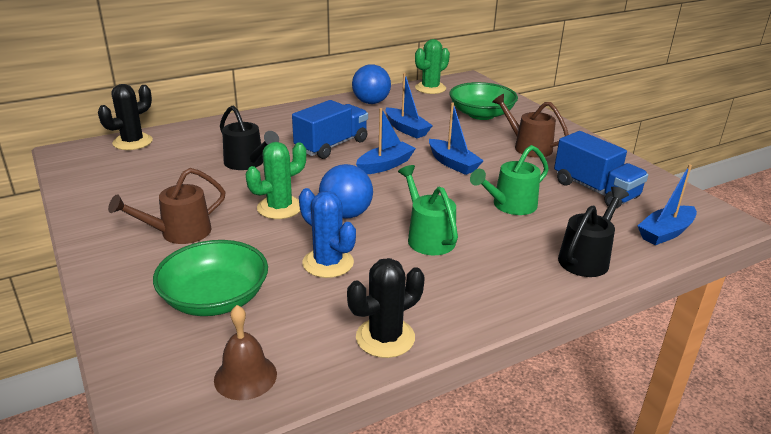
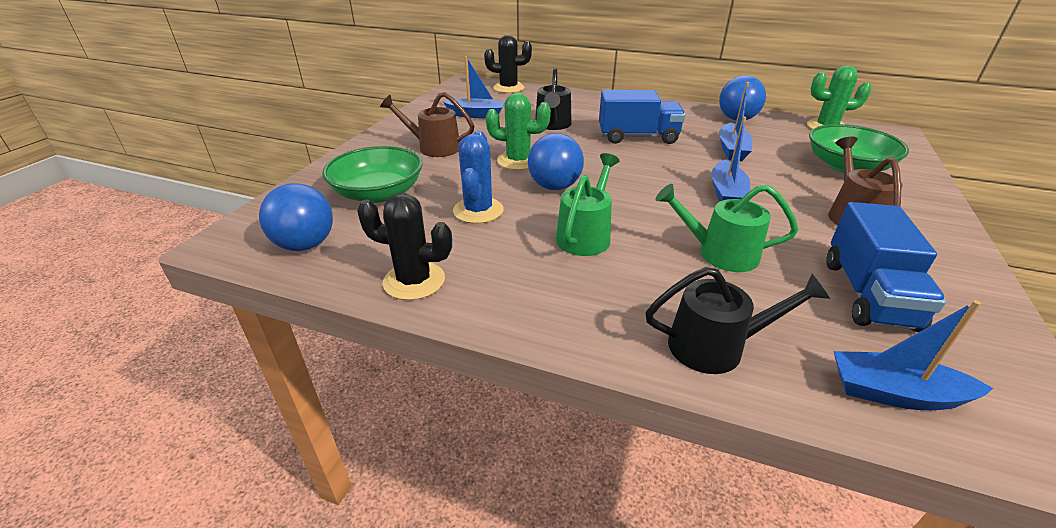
camera: 50 degrees right, 5 degrees up
brown bell [214,305,277,400] -> blue ball [259,183,333,251]
blue boat [356,108,416,174] -> blue boat moved to [443,56,505,118]

